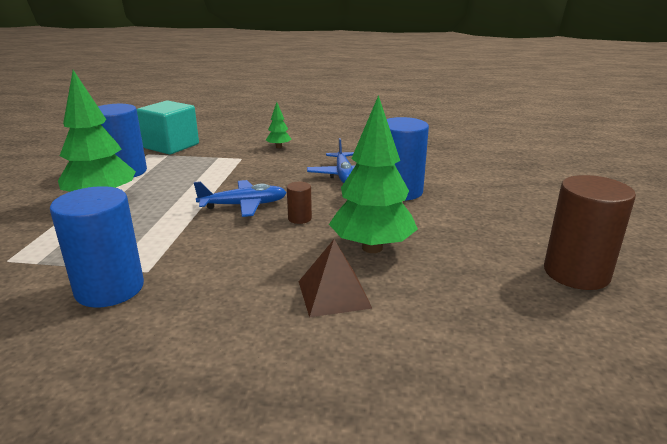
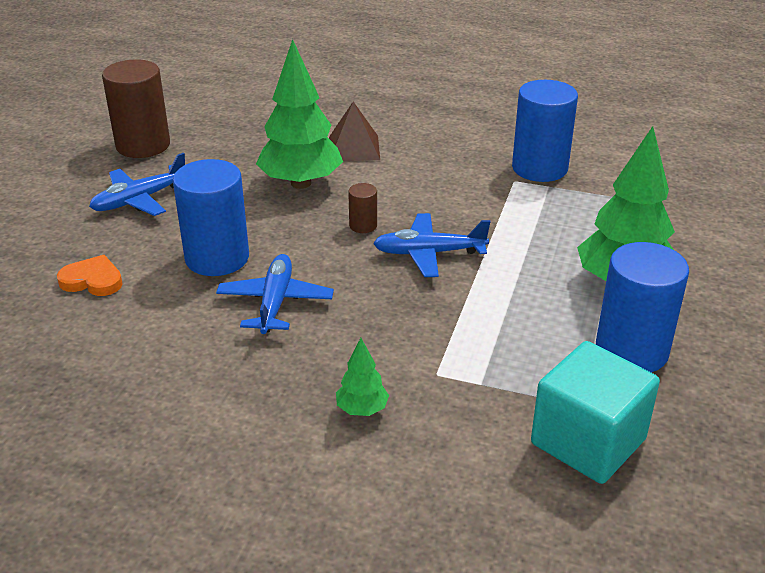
camera: 170 degrees left, 10 degrees up
none -> orange heart [57,255,123,296]
none -> blue plane [89,153,185,216]

